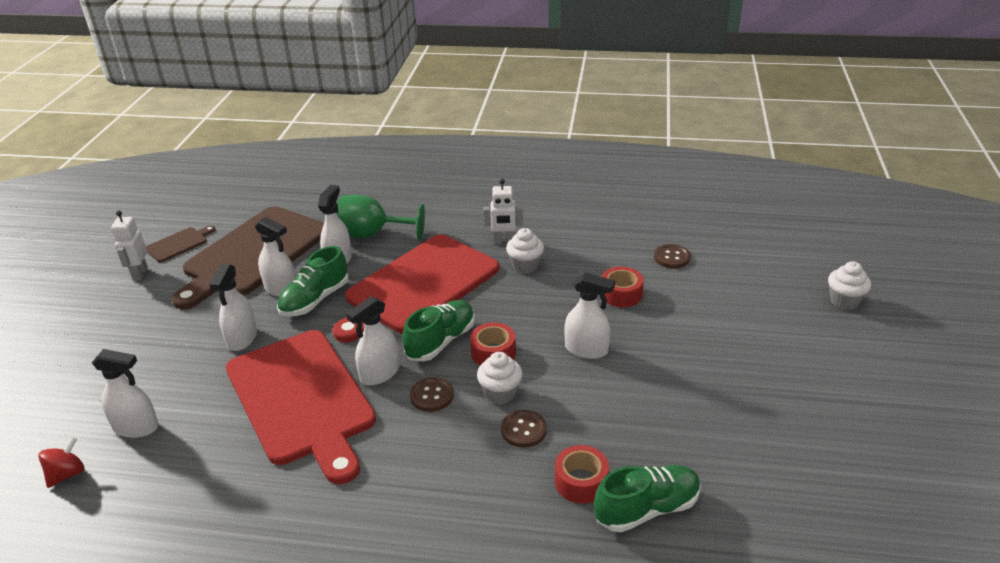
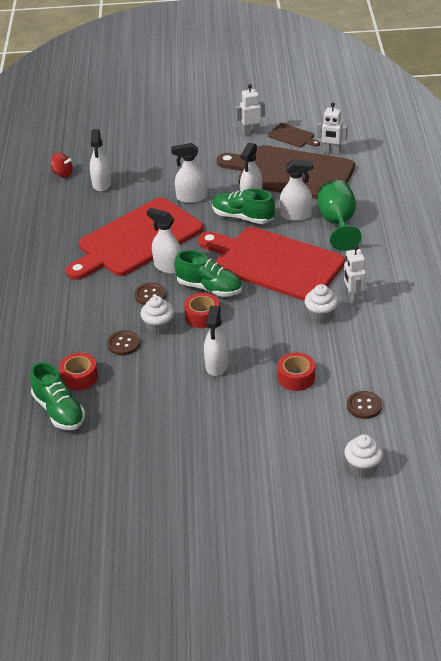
camera: 80 degrees right, 5 degrees up
white cupcake [828,261,871,310] -> white cupcake moved to [344,434,384,478]
none -> white robot [317,102,348,155]

